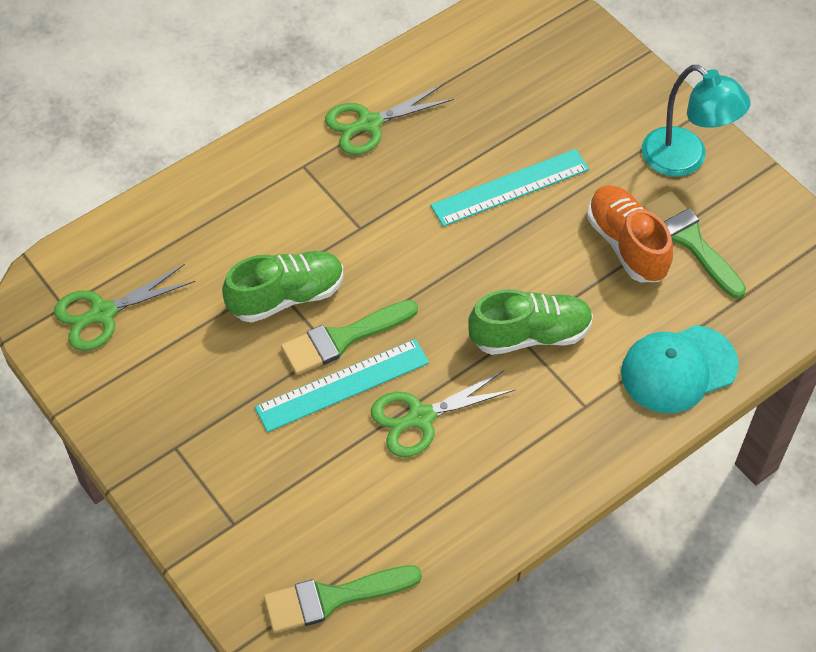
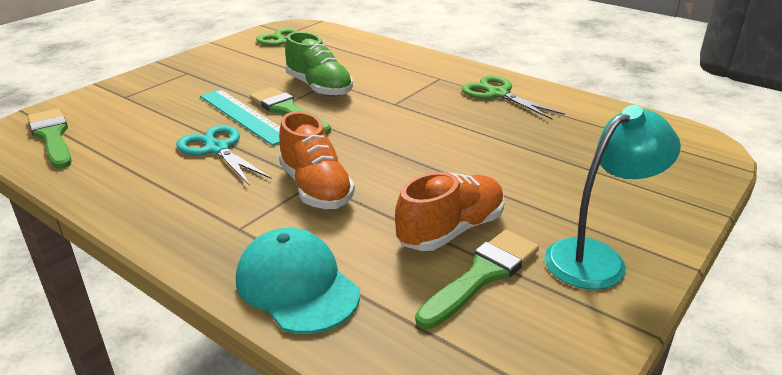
camera: 75 degrees right, 25 degrees down
green scissors [371,370,516,457] -> turquoise scissors [176,125,271,186]
turquoise ruler [430,149,589,227] -> none
green shoe [468,289,593,355] -> orange shoe [279,111,355,209]
turquoise lamp [642,65,751,177] -> turquoise lamp turned 150 degrees counterclockwise [544,105,681,290]

